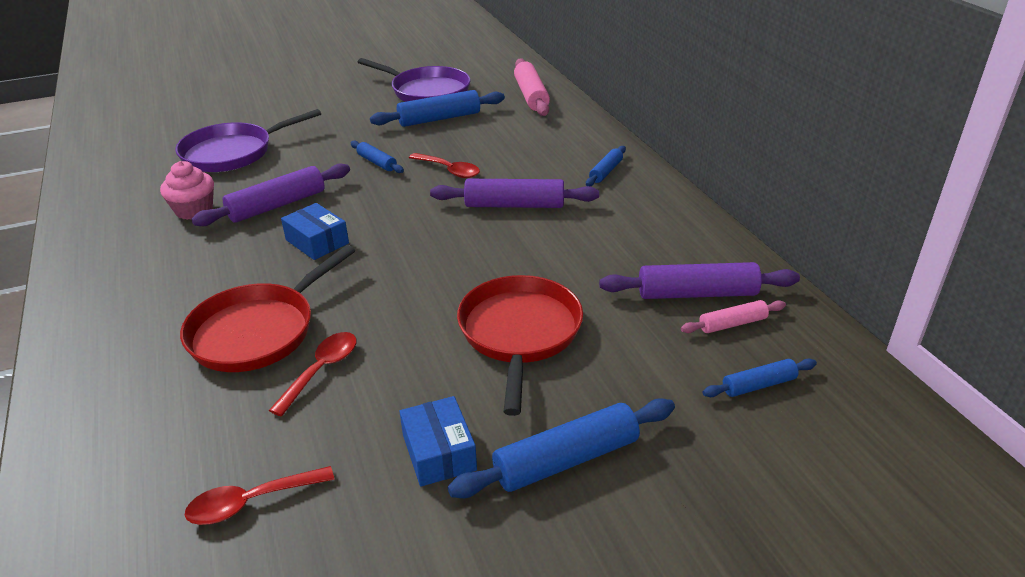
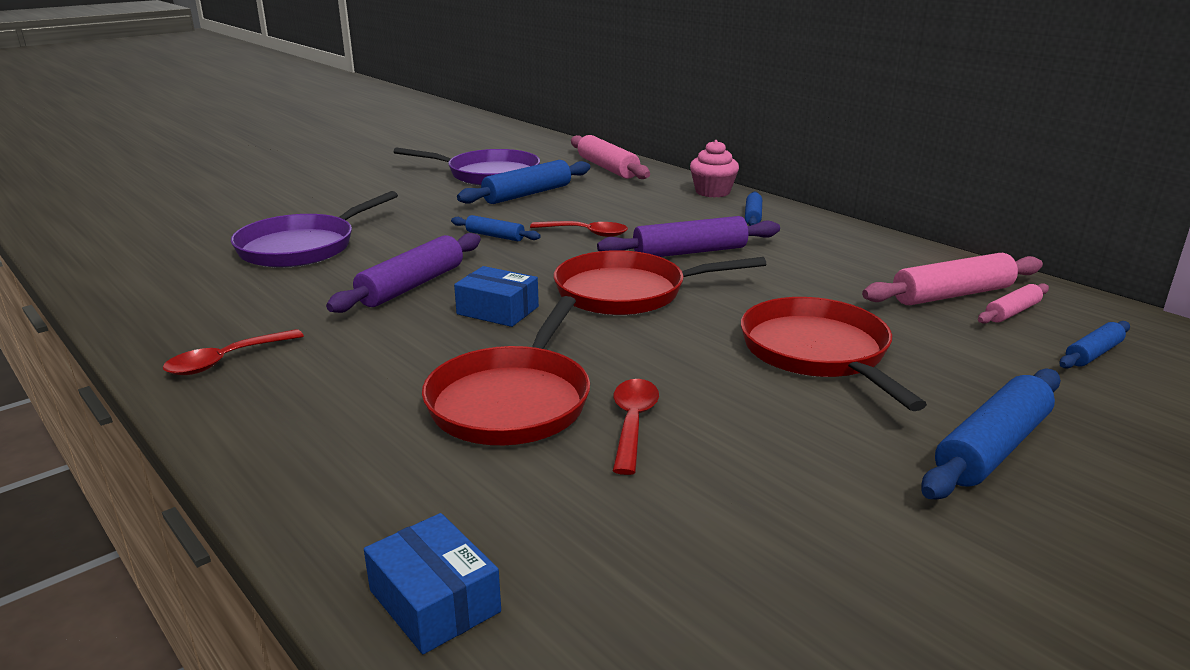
camera: 20 degrees left, 10 degrees down
pink cupcake [160,161,214,220] -> pink cupcake moved to [690,140,739,198]
red spoon [185,466,334,525] -> red spoon moved to [163,329,304,375]
blue box [399,396,477,487] -> blue box moved to [364,513,501,654]
purple rolling pin [599,262,800,299] -> pink rolling pin [862,253,1043,305]
none -> red pan [554,250,766,315]

